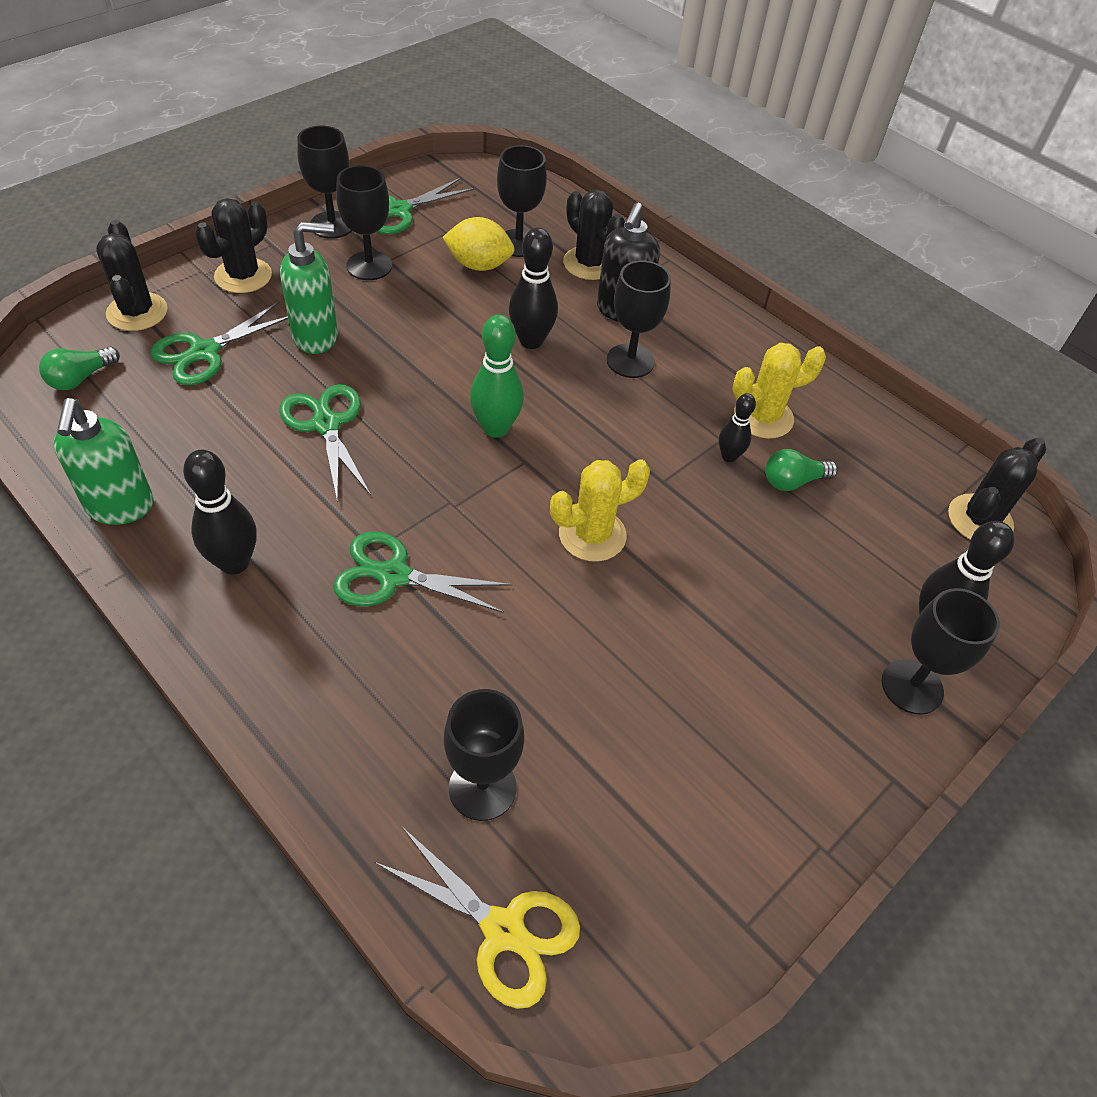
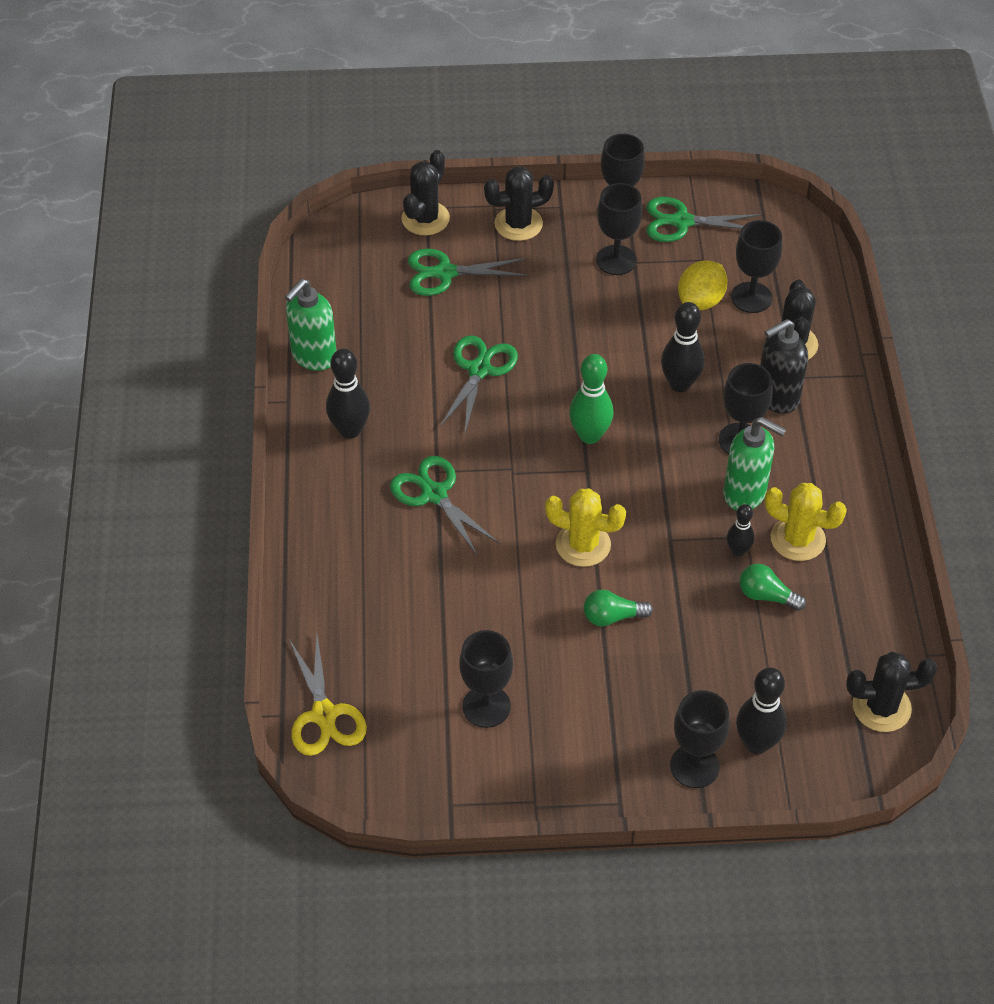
camera: 45 degrees right, 0 degrees up
green light bulb [39,346,120,390] -> green light bulb moved to [584,590,653,626]
green soap dispenser [280,222,338,354] -> green soap dispenser moved to [723,417,787,511]
yellow lemon [442,217,515,271] -> yellow lemon turned 75 degrees clockwise [678,260,728,310]
black goblet [444,689,524,821] -> black goblet moved to [459,630,513,728]

